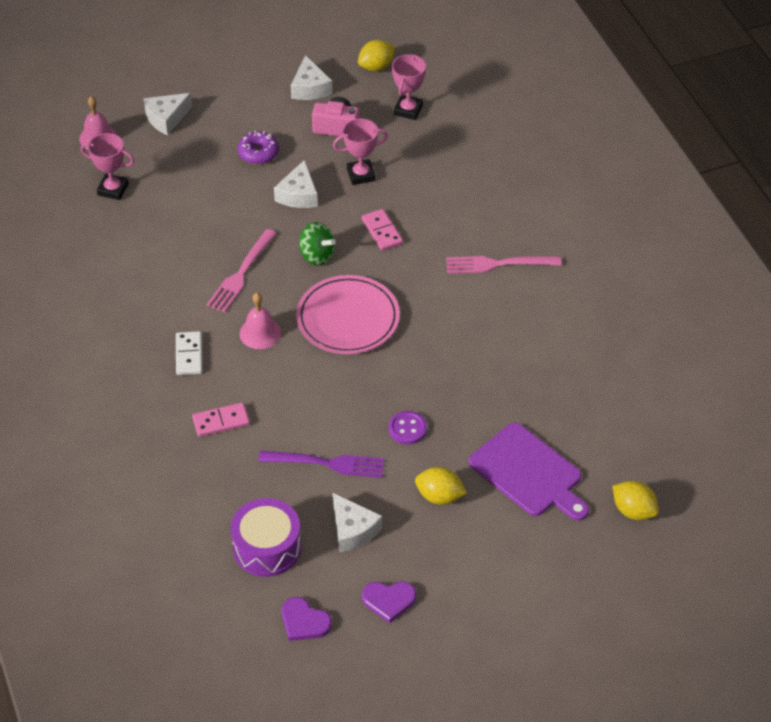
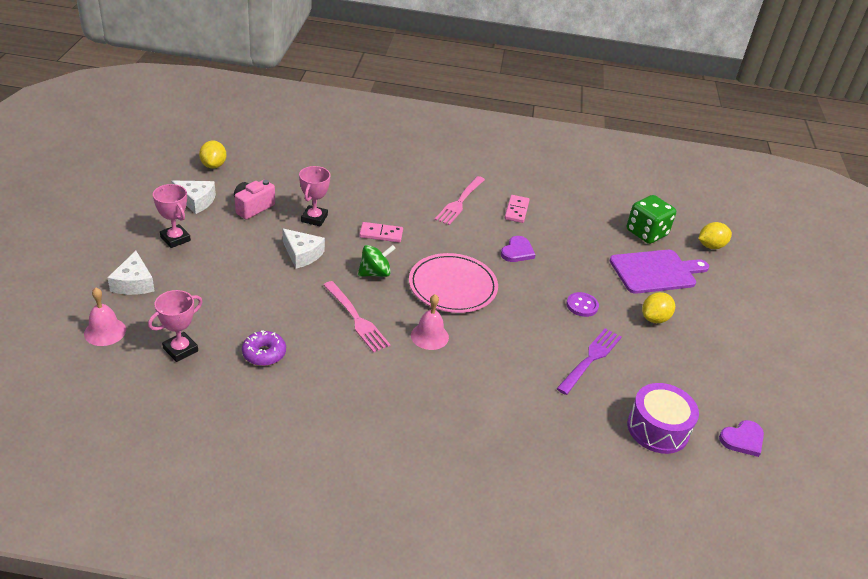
camera: 65 degrees left, 10 degrees down
white domino [176,331,202,375] -> none
pink domino [192,402,250,437] -> pink domino moved to [505,195,530,223]
purple donut [238,131,279,164] -> purple donut moved to [242,330,286,366]
white cheese [333,493,382,552] -> none
purple heart [362,581,416,623] -> purple heart moved to [501,236,535,262]
pink trophy [392,54,426,120] -> pink trophy moved to [153,184,191,248]
none -> green dice [627,195,676,244]

